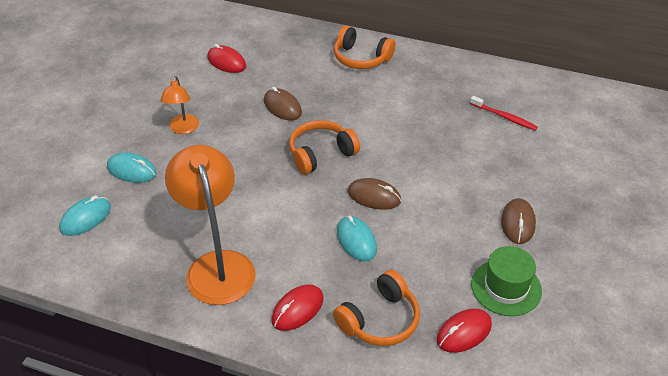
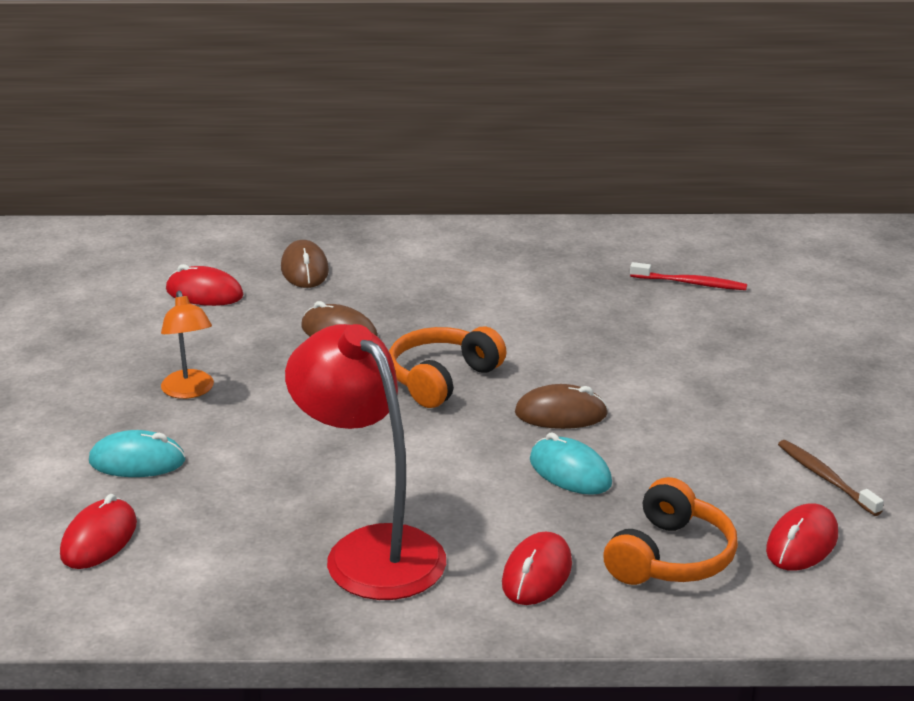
camera: 20 degrees left, 15 degrees down
turquoise mouse [59,196,111,236] -> red mouse [60,494,137,569]
orange lamp [165,145,256,305] -> red lamp [285,324,446,600]
orange headphones [334,26,395,69] -> none
green hat [471,246,542,316] -> brown toothbrush [778,440,884,516]
brown mouse [501,198,536,244] -> brown mouse moved to [281,240,329,288]

